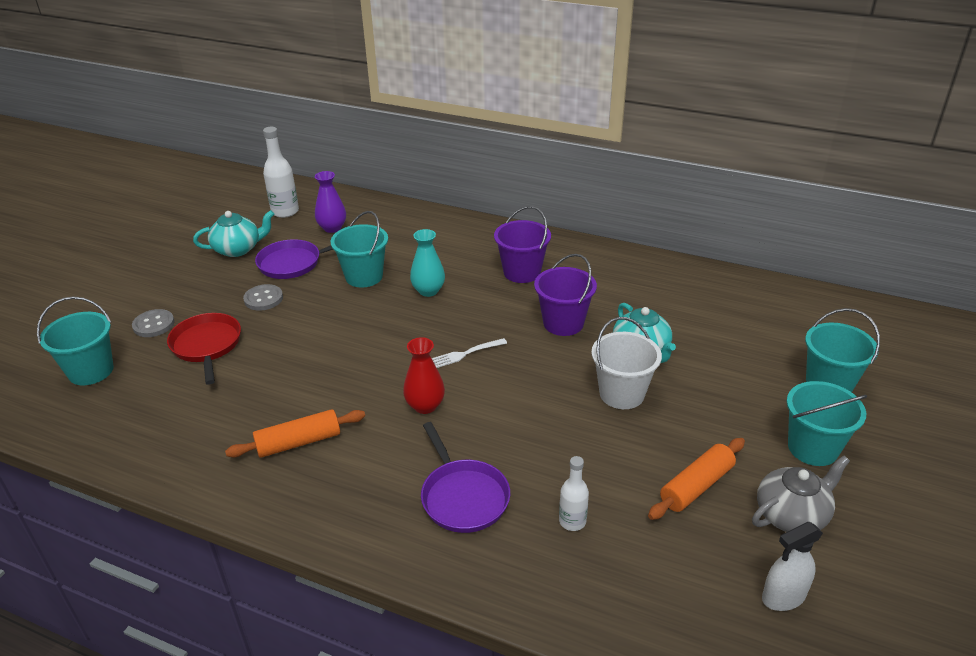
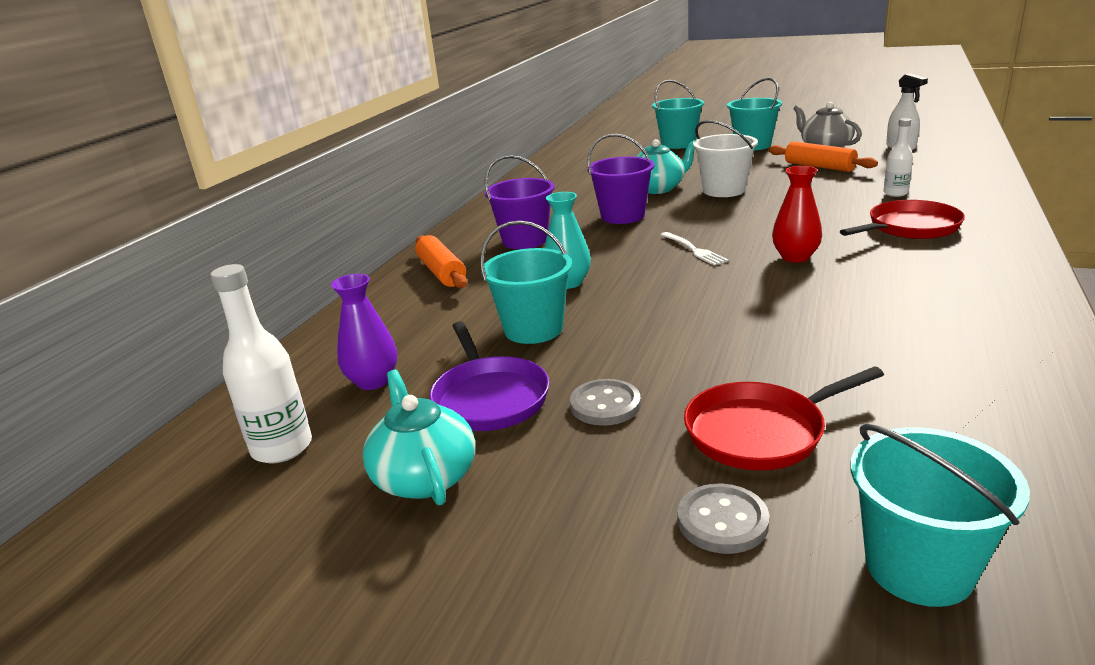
camera: 90 degrees left, 10 degrees down
orange rolling pin [225,409,365,458] -> orange rolling pin moved to [415,235,467,288]
purple pan [421,422,510,533] -> red pan [840,200,965,239]

